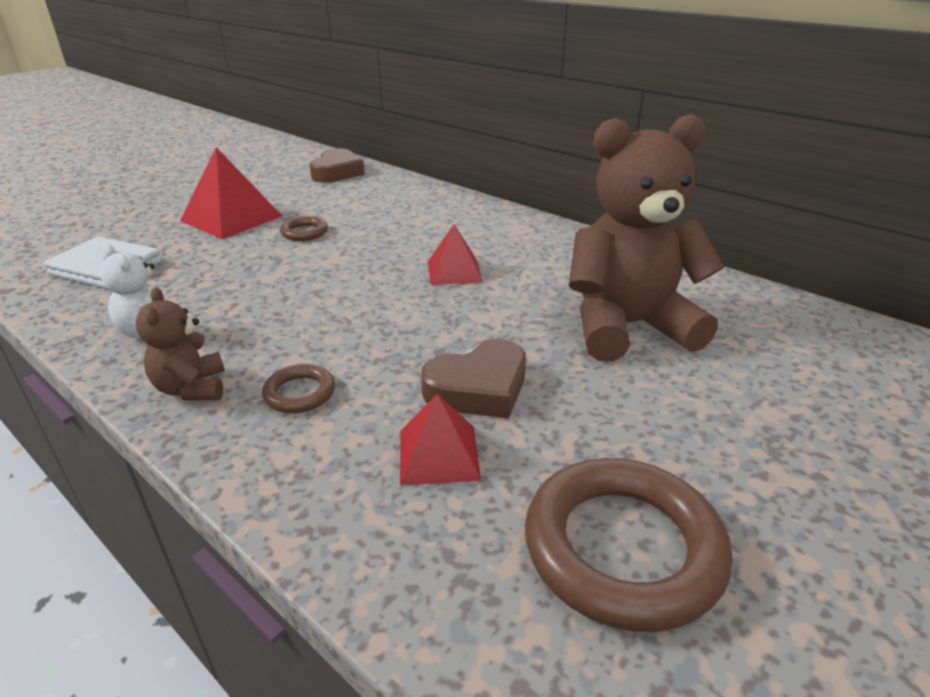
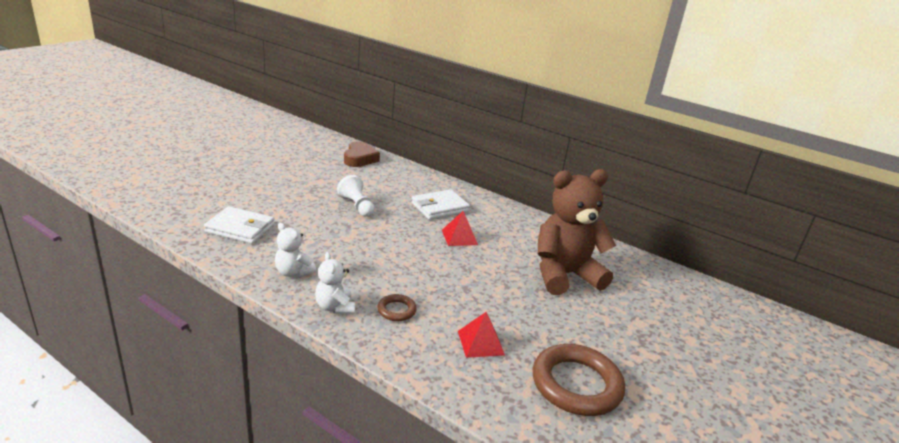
camera: 10 degrees left, 5 degrees down
brown teddy bear [136,287,225,401] -> white teddy bear [315,252,355,314]
red pyramid [180,147,282,239] -> none
brown ring [280,216,328,241] -> white pawn [337,175,375,217]
brown heart [421,339,526,418] -> none
none -> white wallet [411,189,470,220]

